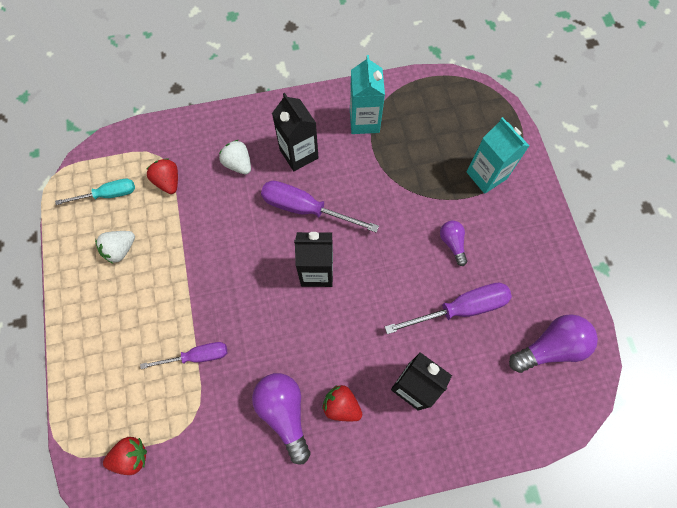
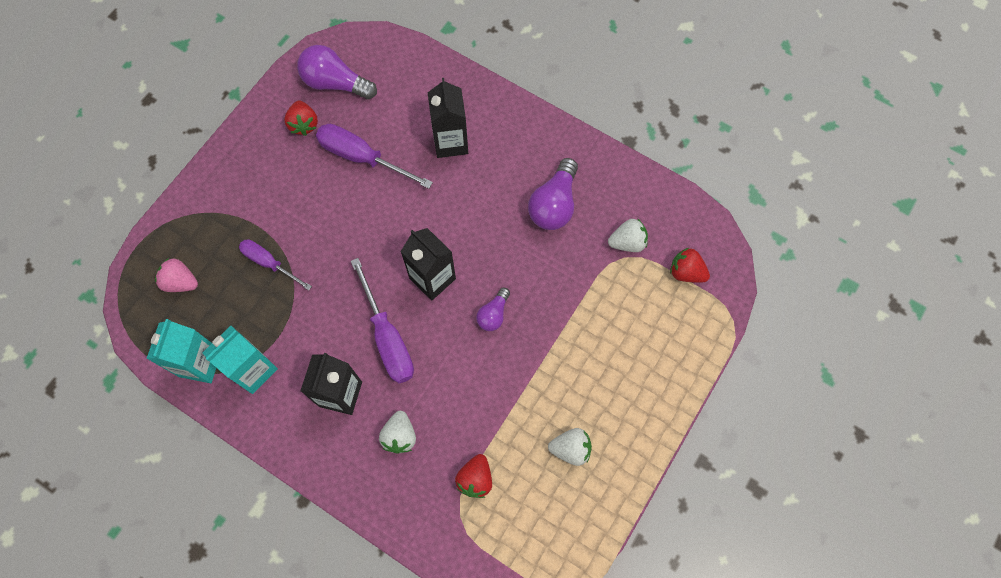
camera: 135 degrees left, 0 degrees up
turquoise screwdriver [55,179,135,205] -> none
purple screwdriver [140,342,227,369] -> purple screwdriver moved to [239,239,312,290]
red strawberry [322,385,362,421] -> red strawberry moved to [284,100,318,136]
purple light bulb [440,221,467,266] -> purple light bulb moved to [476,288,510,331]
turquoise carton [467,117,529,194] -> turquoise carton moved to [146,319,216,383]
none -> pink strawberry [155,258,198,292]
none -> white strawberry [608,218,648,252]

